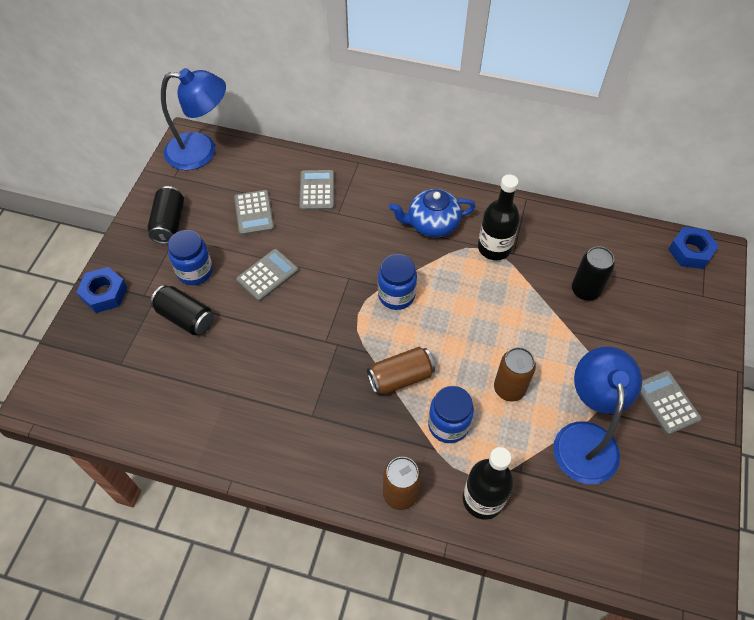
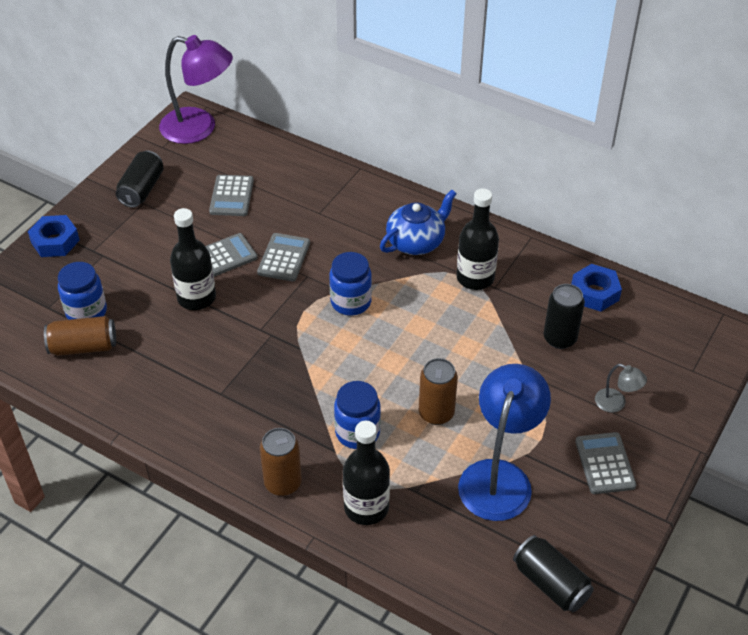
camera: 15 degrees right, 10 degrees down
black can [150,285,214,335] -> black can moved to [513,535,594,612]
blue lamp [161,68,226,170] -> purple lamp [159,35,233,144]
blue jar [168,230,213,285] -> blue jar moved to [58,262,107,320]
grey calculator [299,170,334,211] -> grey calculator moved to [257,233,310,281]
brown can [367,347,435,395] -> brown can moved to [44,316,116,356]
blue teapot [389,189,476,237] -> blue teapot turned 135 degrees clockwise [380,190,457,255]
blue nut [668,227,719,269] -> blue nut moved to [571,264,622,312]
none -> black bottle [170,208,216,310]
none -> grey lamp [595,364,647,413]

